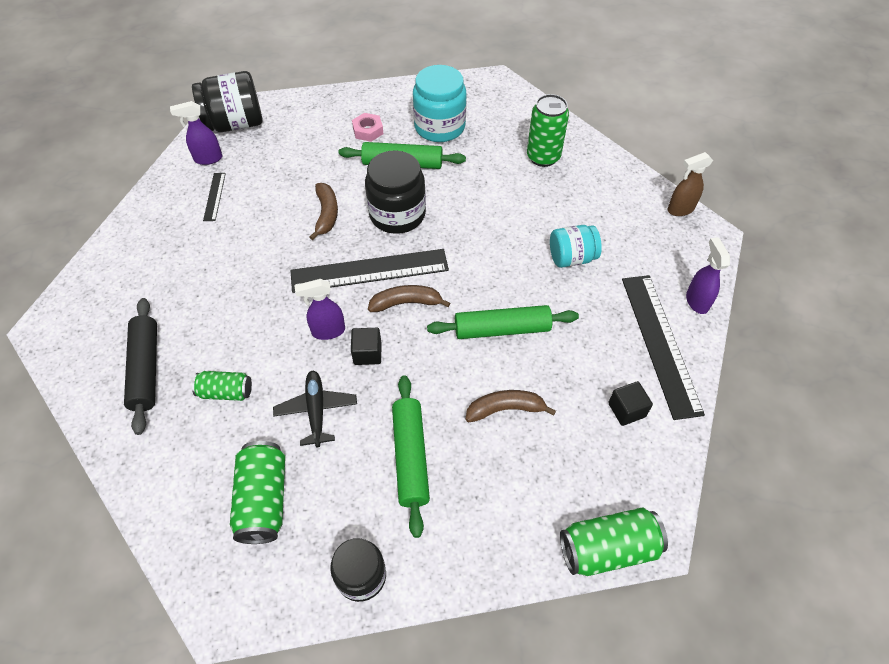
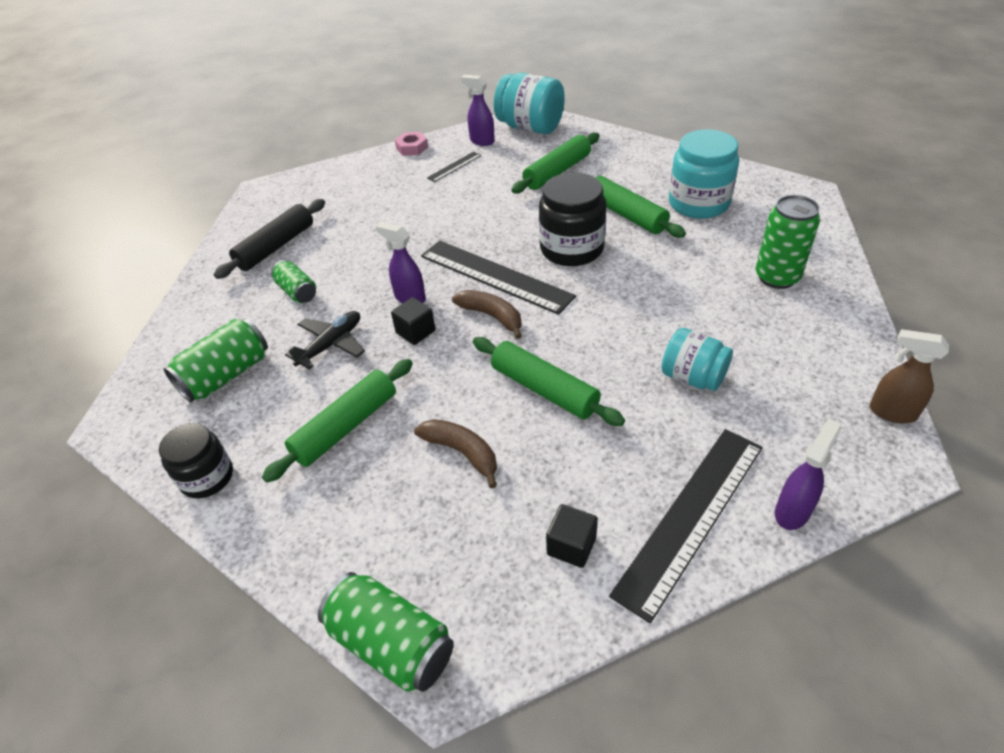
camera: 50 degrees right, 10 degrees down
black jar [192,71,263,132] -> turquoise jar [494,73,565,134]
brown banana [310,183,338,240] -> none
pink nut [352,113,383,142] -> pink nut moved to [395,132,428,156]
none -> green rolling pin [512,133,600,193]

